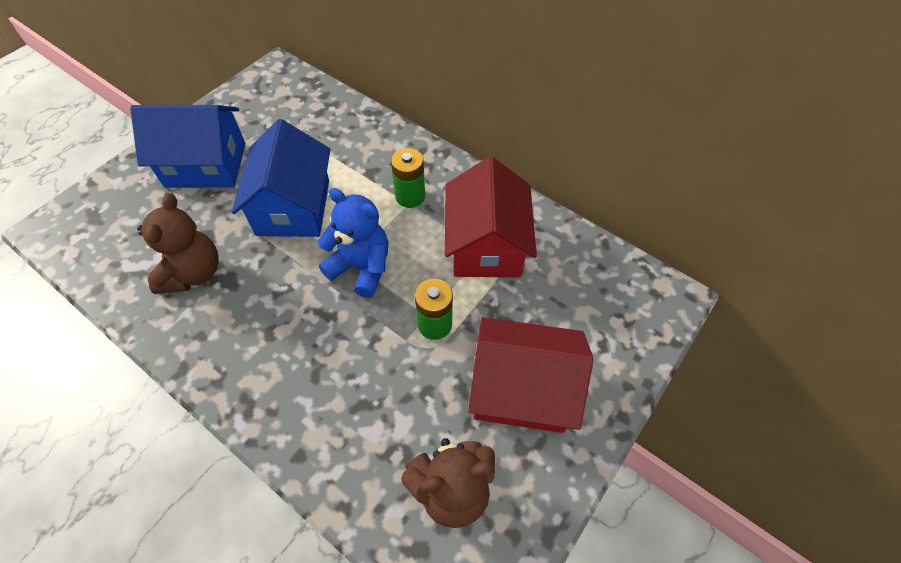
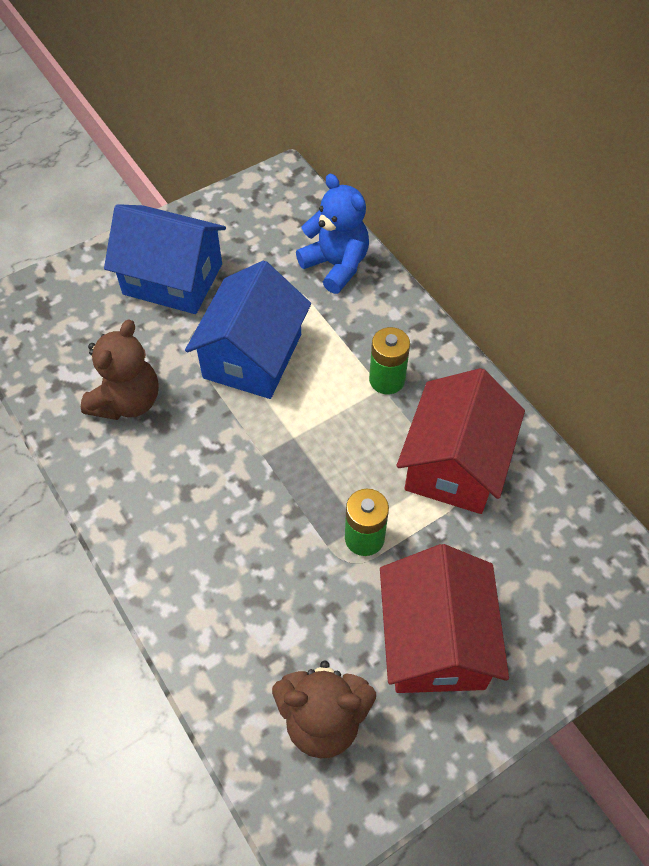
camera: 20 degrees right, 0 degrees up
blue teddy bear [317,188,388,298] -> blue teddy bear moved to [296,174,369,294]
red house [468,317,593,433] -> red house turned 60 degrees clockwise [380,544,509,693]

